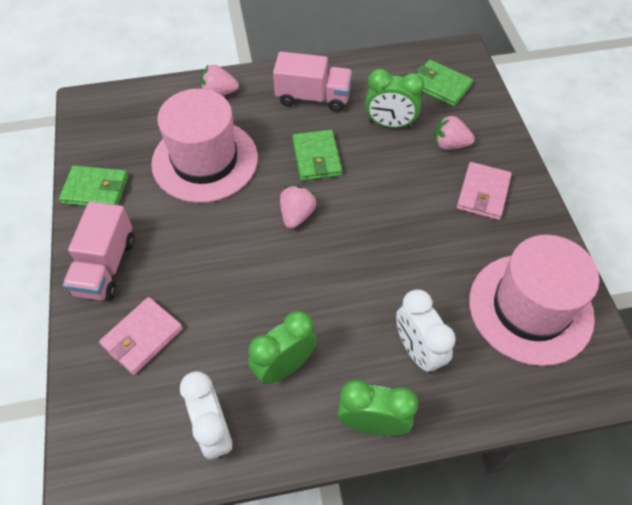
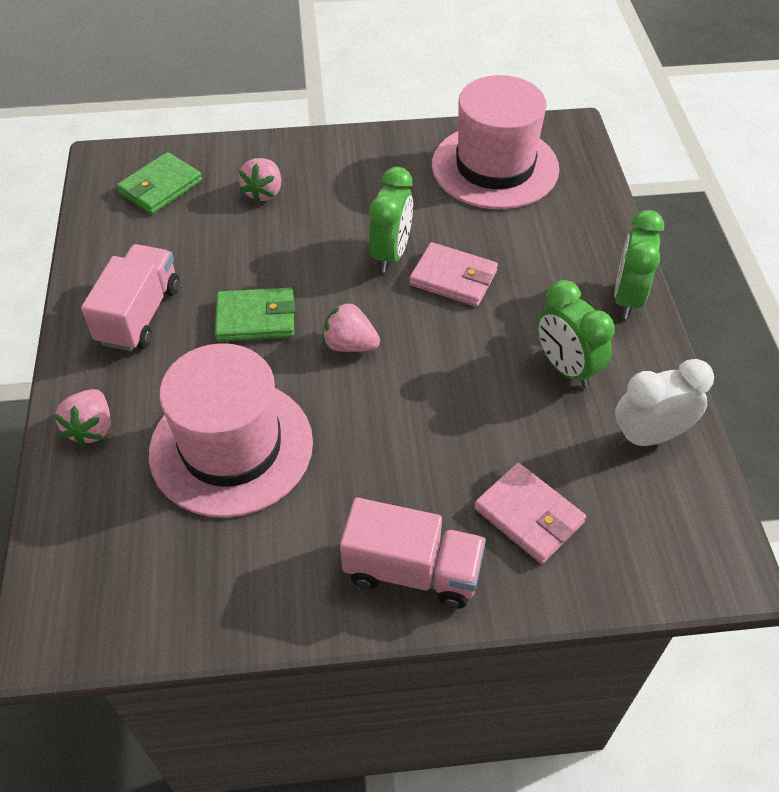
camera: 85 degrees left, 5 degrees down
green wallet [59,165,128,206] -> none
green clock [365,69,425,128] -> green clock moved to [369,167,413,273]
white clock [396,289,456,374] -> none
pink wallet [457,162,512,220] -> pink wallet moved to [409,242,498,307]

